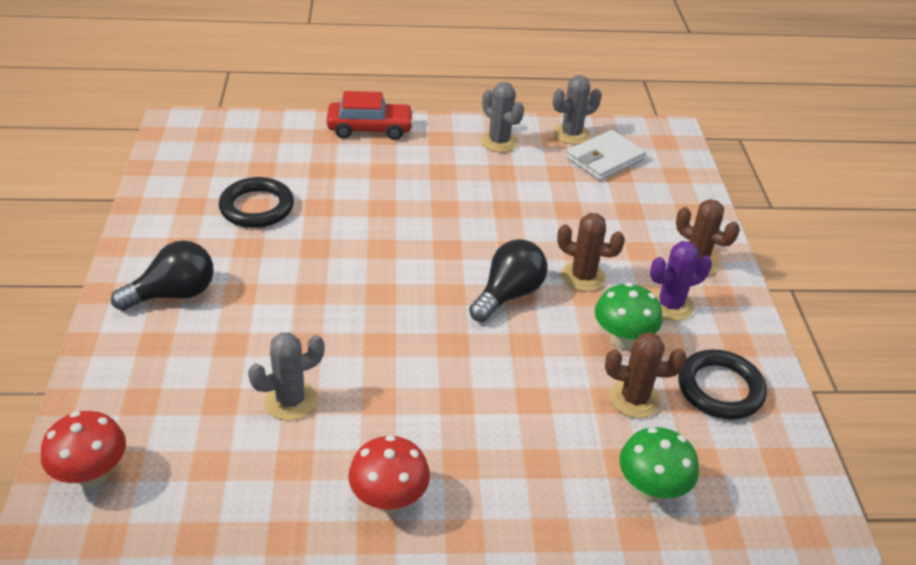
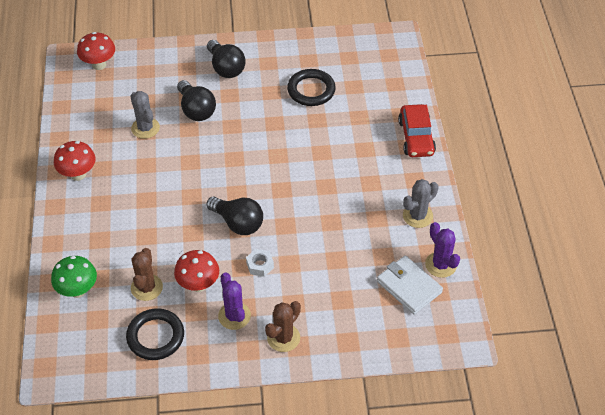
camera: 90 degrees right, 10 degrees up
grey cactus [553,75,602,144] -> purple cactus [425,222,460,278]
brown cactus [557,213,625,292] -> white nut [246,249,274,277]
green mushroom [595,283,663,349] -> red mushroom [174,250,219,292]
none -> black light bulb [177,80,216,121]

